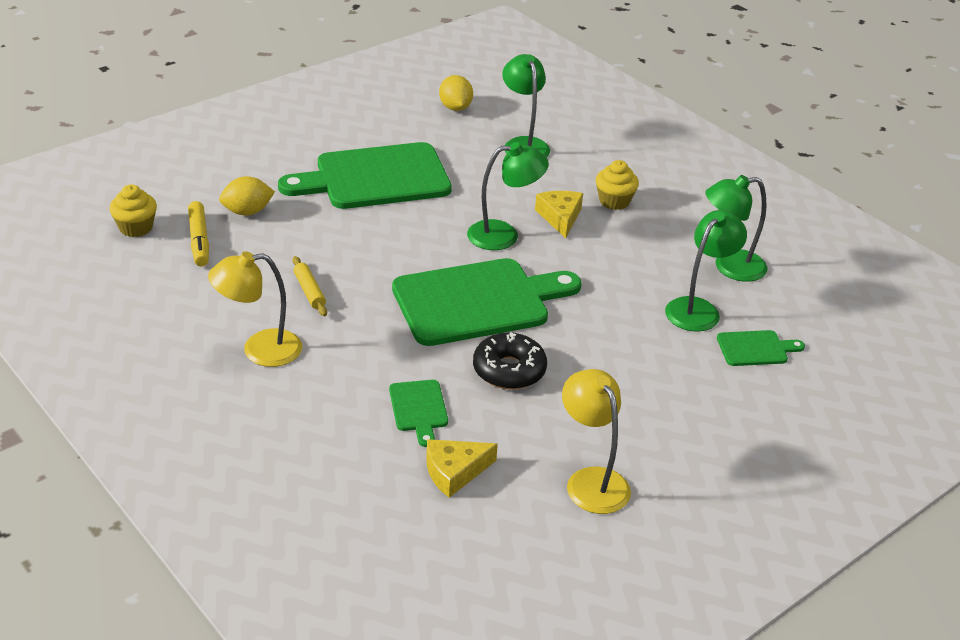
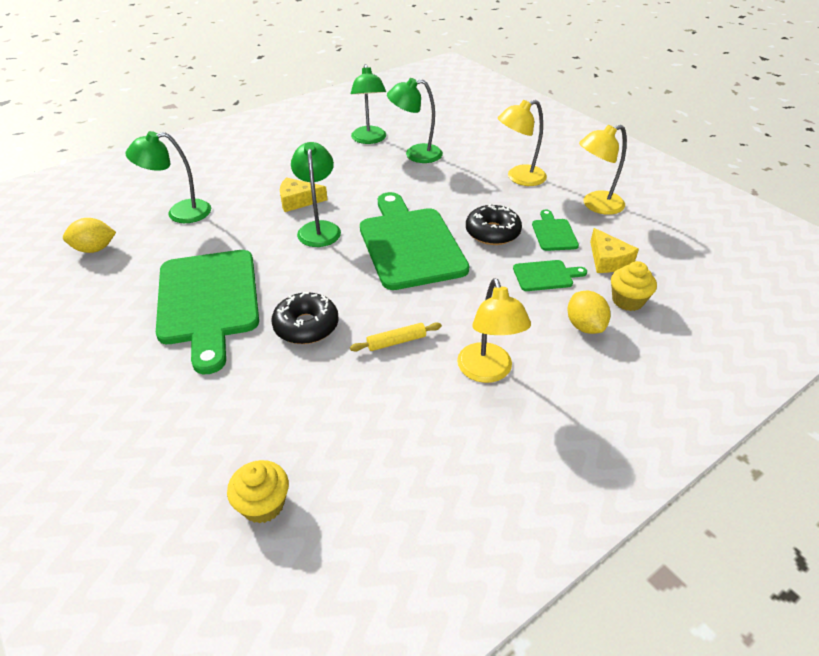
camera: 85 degrees left, 5 degrees up
yellow marker [188,201,209,266] -> none
yellow lemon [219,176,275,216] -> yellow lemon moved to [567,291,611,334]
yellow cupcake [596,160,639,210] -> yellow cupcake moved to [611,261,657,311]
green lamp [665,210,747,332] -> green lamp turned 45 degrees counterclockwise [387,78,443,163]
green cutting board [717,330,805,366] -> green cutting board moved to [532,209,579,251]
none -> black donut [271,292,339,344]
none -> yellow lamp [498,100,547,186]

